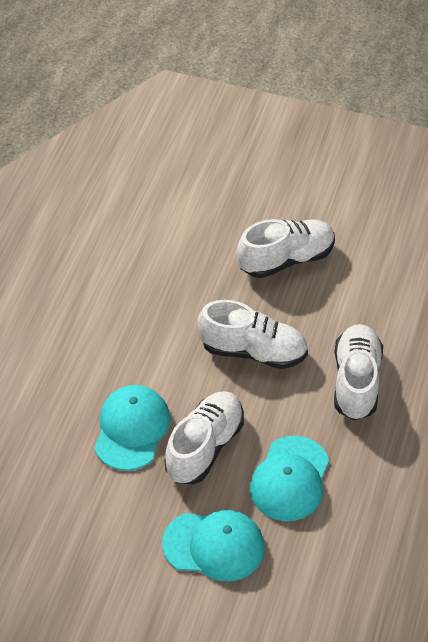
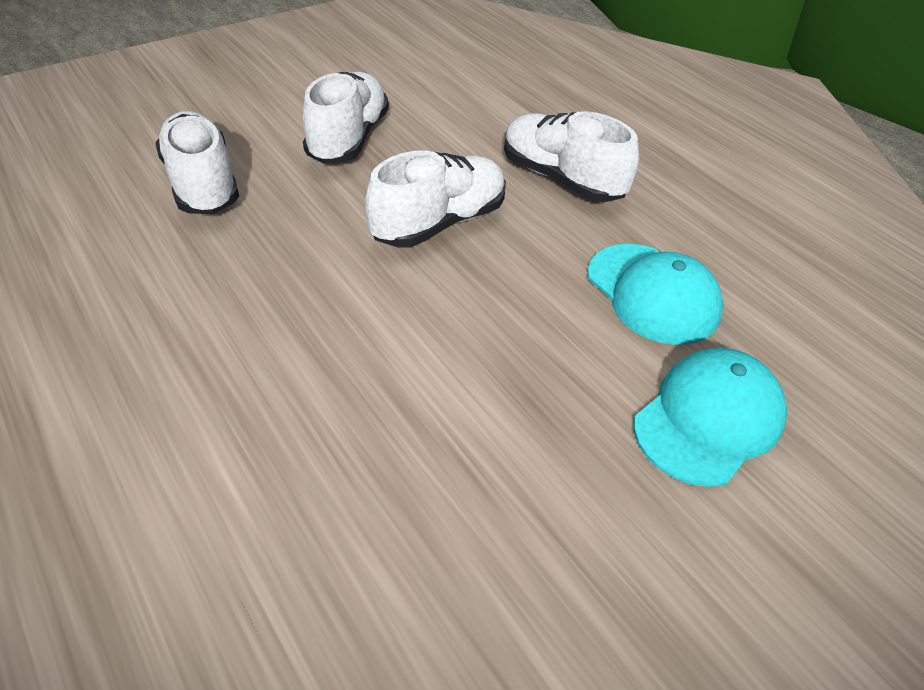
camera: 55 degrees left, 5 degrees down
turquoise cap [94,385,170,471] -> none
white shoe [164,391,244,484] -> white shoe moved to [155,111,239,214]

